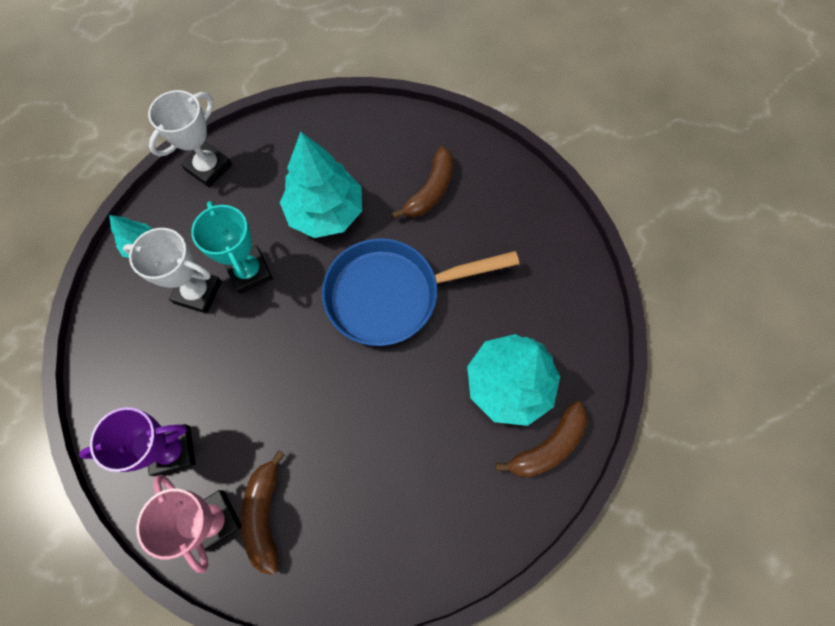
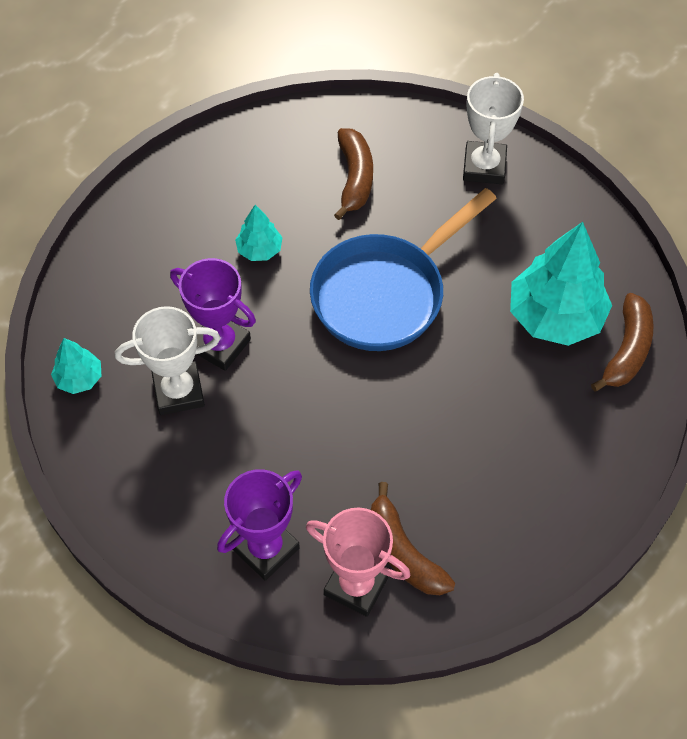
camera: 30 degrees left, 10 degrees down
white trophy [148,90,232,188] -> white trophy moved to [463,73,524,184]
turquoise trophy [191,201,273,294] -> purple trophy [170,258,256,371]
turquoise tree [280,132,362,238] -> turquoise tree [235,205,283,261], size x0.48

